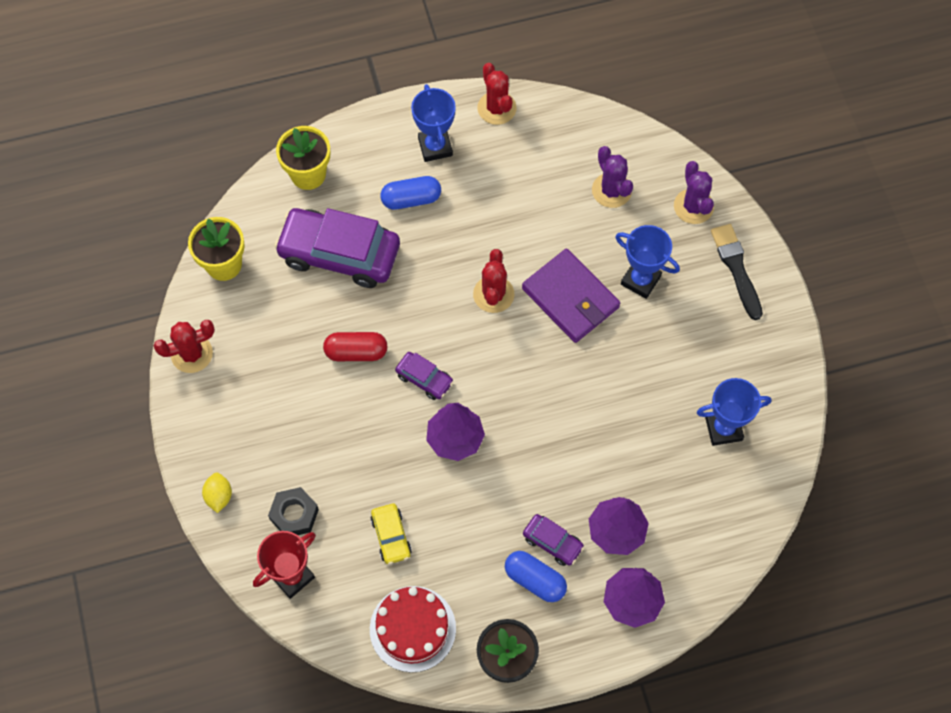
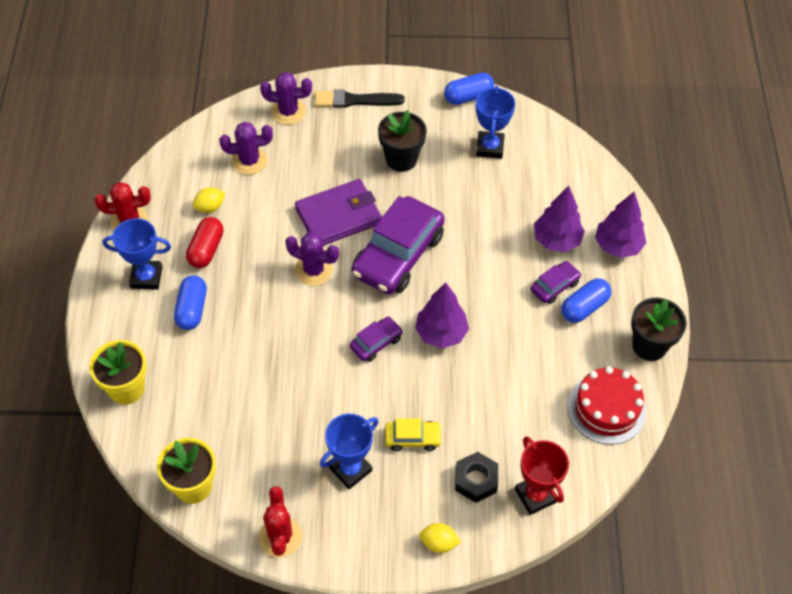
camera: 75 degrees left, 10 degrees down
purple car [274,208,400,288] -> purple car moved to [352,196,445,295]
red capsule [323,332,388,361] -> red capsule moved to [186,217,224,268]
yellow car [371,504,412,564] -> yellow car moved to [385,419,442,451]
red cactus [473,249,514,313] -> purple cactus [285,233,339,286]
blue trophy [615,225,680,299] -> blue trophy moved to [320,414,378,489]
none -> yellow lemon [193,187,225,213]
none -> black flower pot [378,110,427,172]
none -> blue capsule [444,73,494,105]

